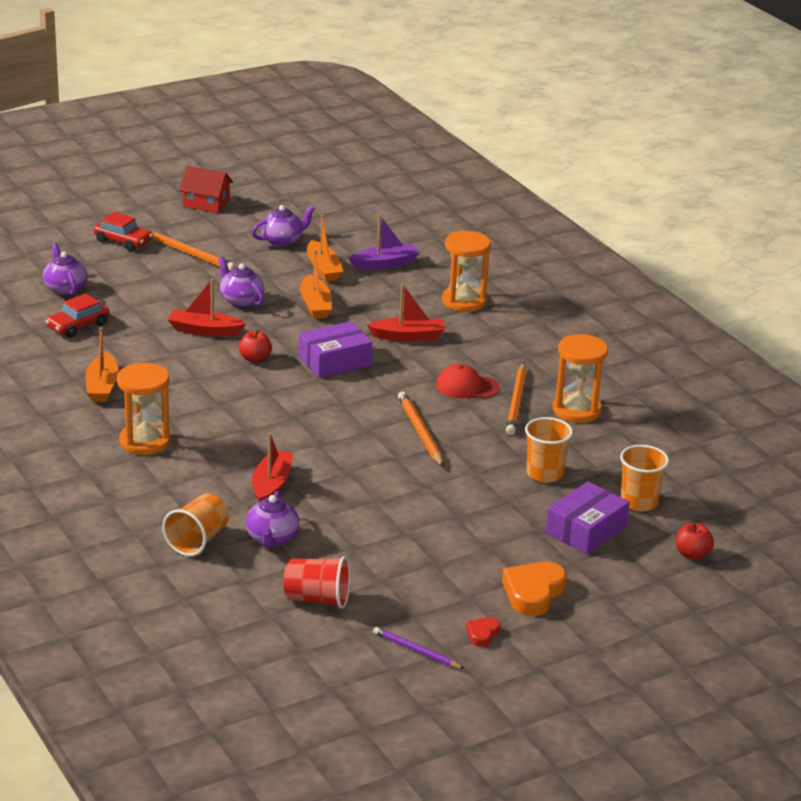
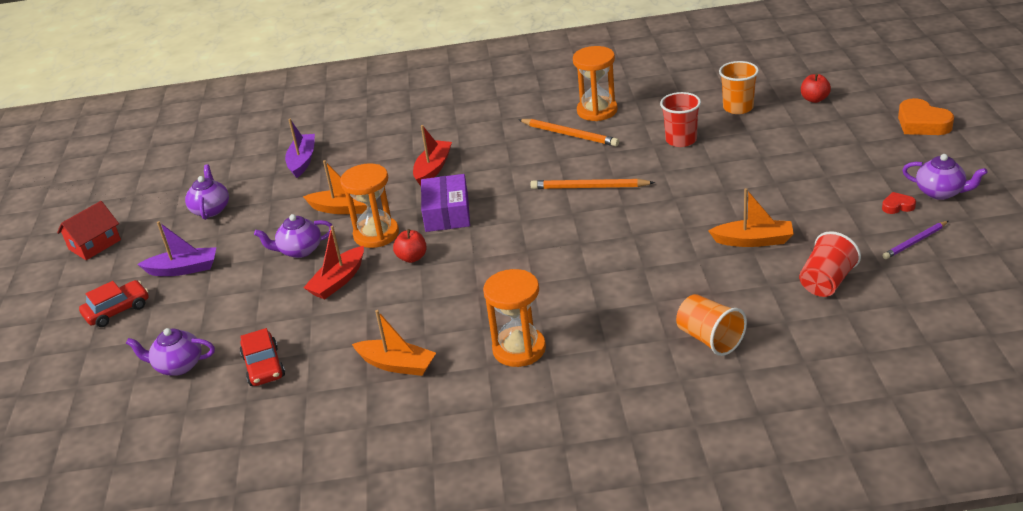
camera: 60 degrees left, 5 degrees up
orange pencil [151,231,236,271] -> purple boat [137,221,216,276]
purple teapot [246,491,299,548] -> purple teapot moved to [902,154,988,200]
red boat [252,433,293,502] -> none
orange boat [307,215,344,282] -> orange boat moved to [708,188,794,247]
red cap [436,364,500,399] -> none
orange hourglass [442,231,491,312] -> orange hourglass moved to [340,163,399,248]
red heart [466,617,500,647] -> red heart turned 120 degrees clockwise [882,192,916,214]
orange heart [502,561,567,616] -> orange heart moved to [898,98,954,135]
orange cup [525,417,573,483] -> red cup [660,92,701,147]
purple box [546,481,630,554] -> none

